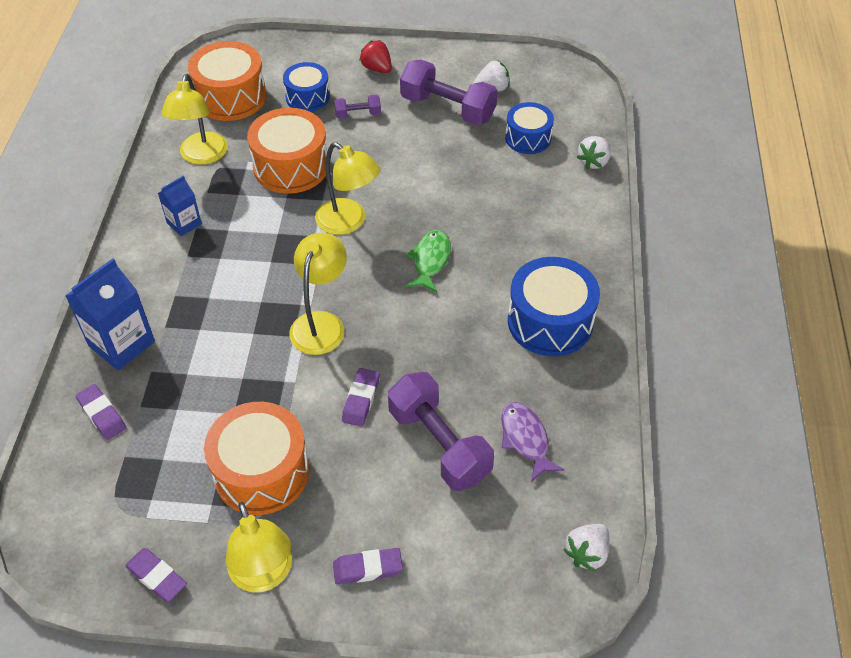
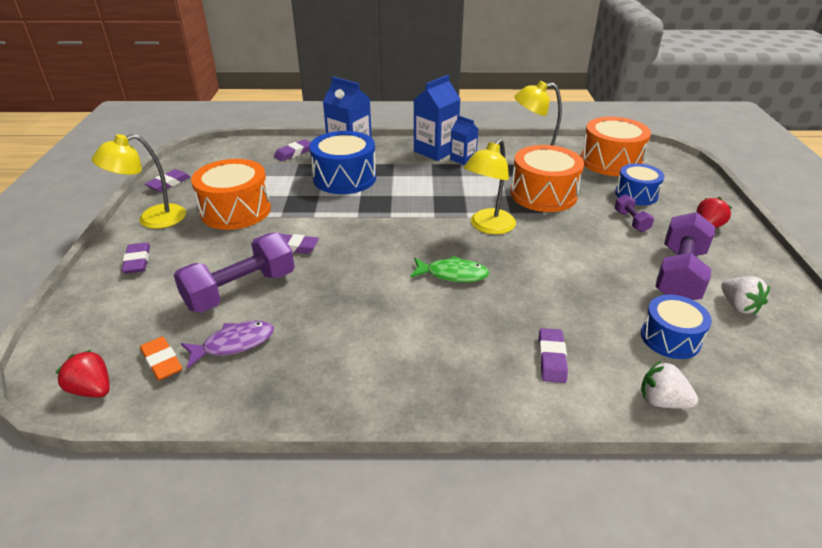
camera: 85 degrees right, 15 degrees down
yellow lamp [289,233,347,355] -> none
blue drum [508,257,600,356] -> blue drum moved to [309,131,376,194]
white strawberry [563,524,610,572] -> red strawberry [56,350,110,397]
none -> orange eraser [140,336,182,381]
none -> blue carton [414,75,460,161]
none -> purple eraser [539,328,568,383]

